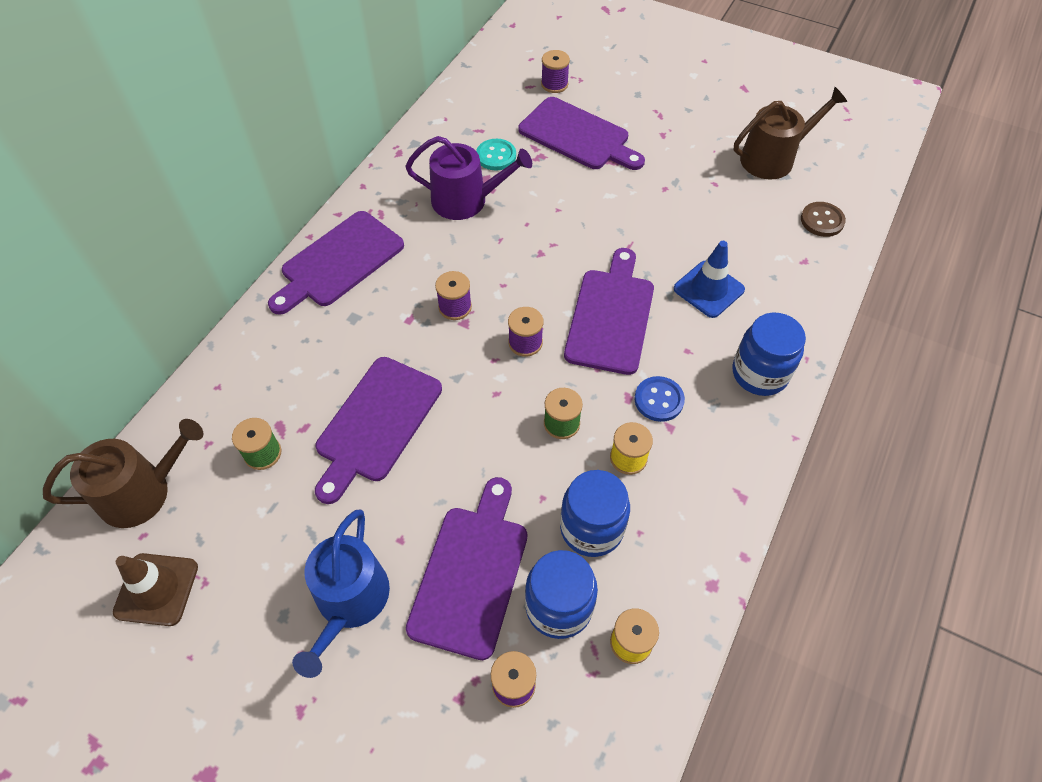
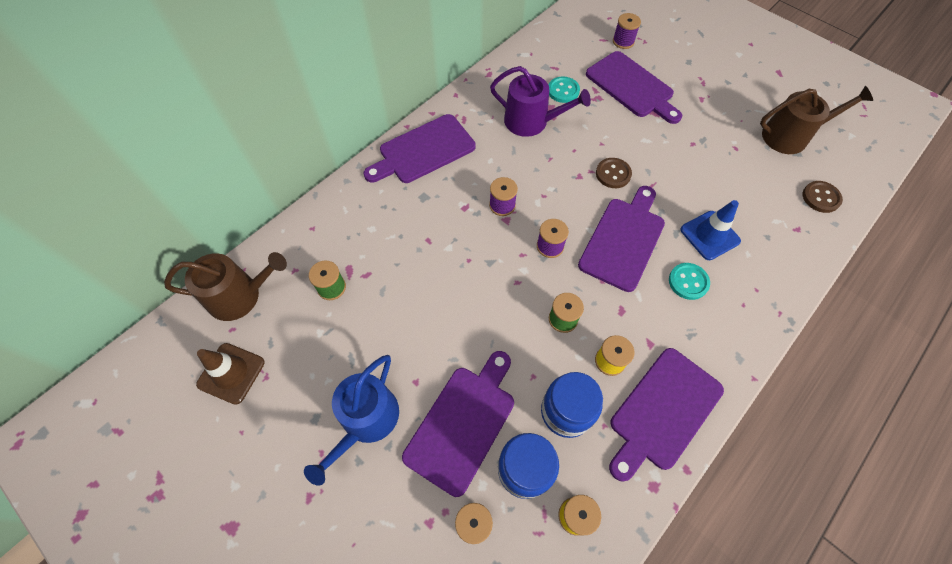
camera: 15 degrees right, 5 degrees up
purple cutting board [315,357,442,504] -> purple cutting board moved to [609,348,724,482]
blue button [634,376,685,422] -> none
blue jar [733,312,806,396] -> none
none -> brown button [596,158,632,188]
none -> turquoise button [669,263,710,300]

